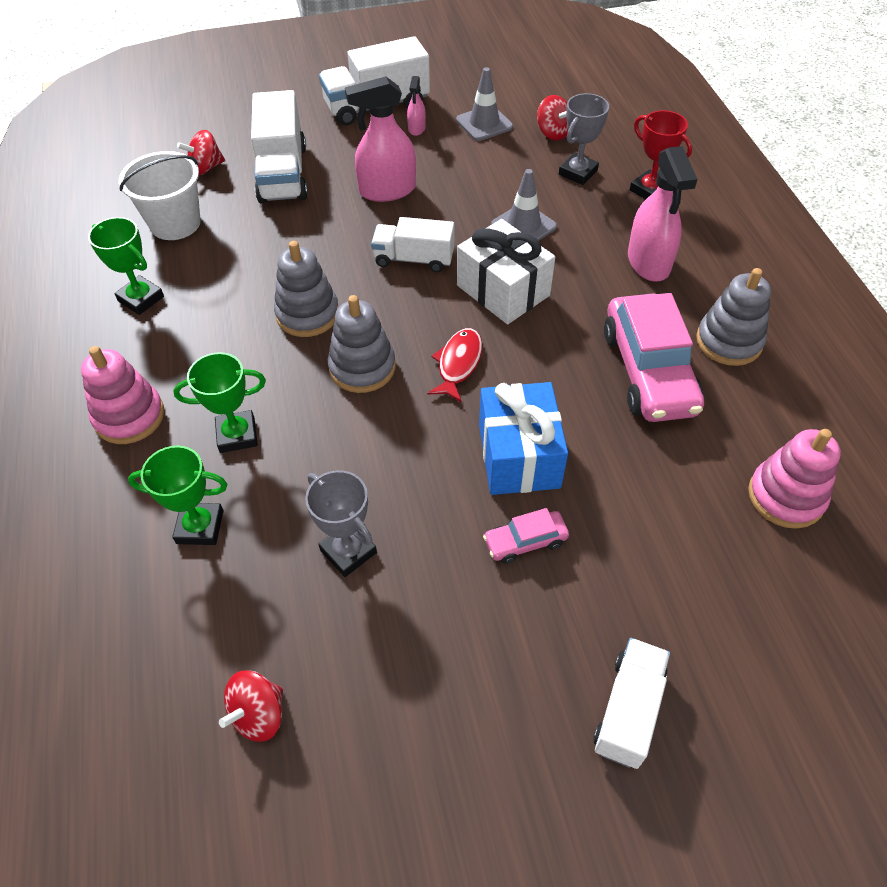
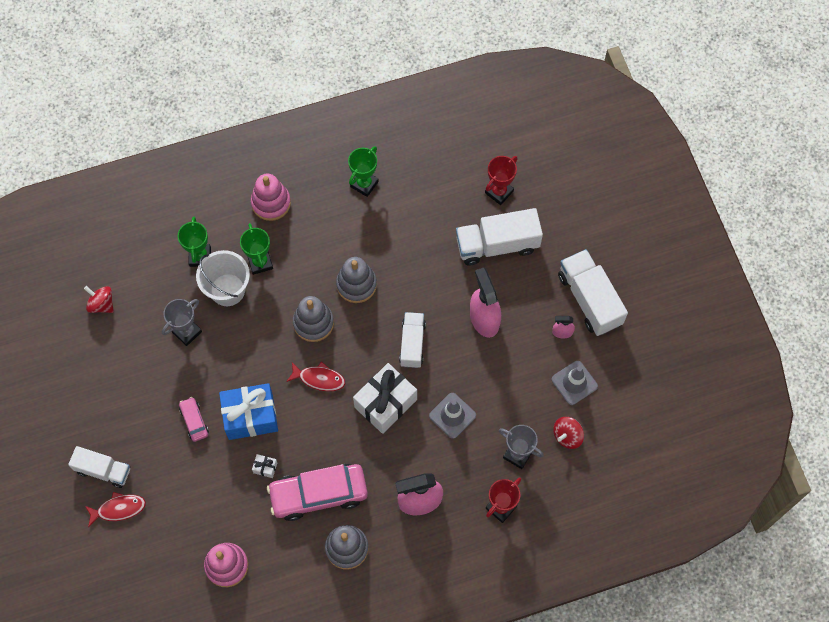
camera: 85 degrees right, 15 degrees up
white bucket [119,151,201,240] -> white bucket moved to [196,250,250,306]
red spinning top [177,130,225,175] -> red trophy [485,156,518,205]
none -> red fish [85,492,146,527]
none -> white gift [252,454,277,478]

